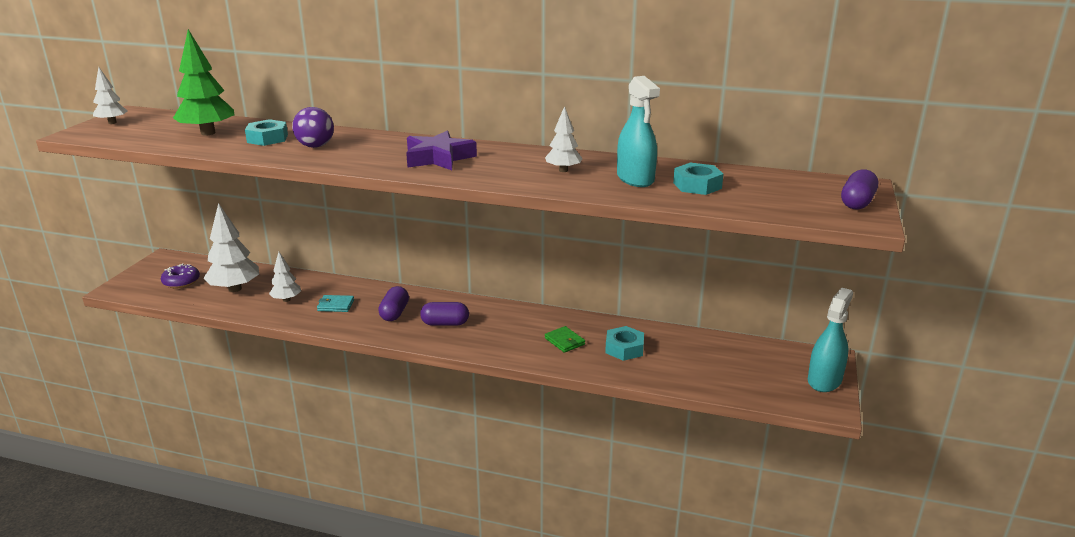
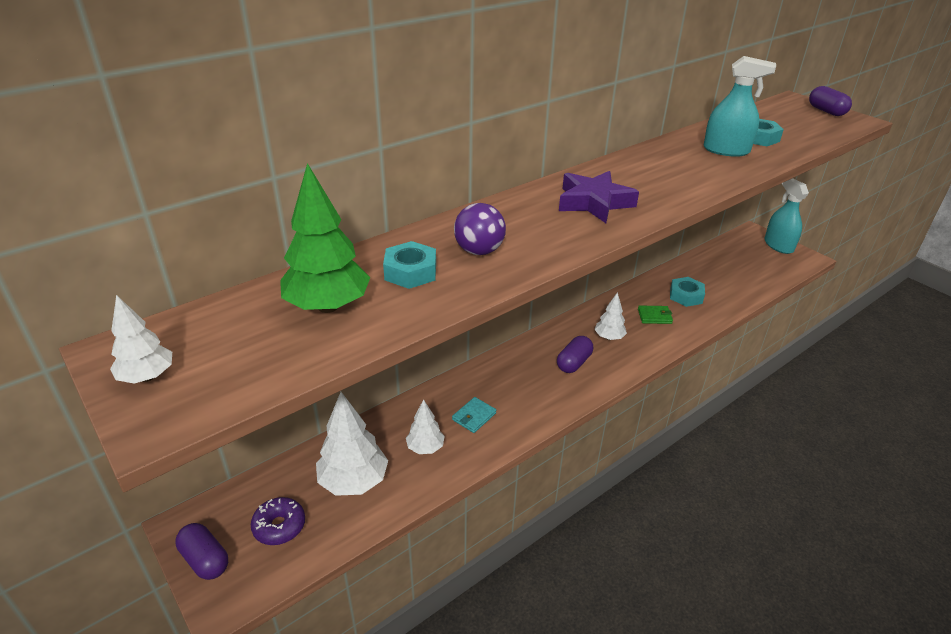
camera: 55 degrees left, 10 degrees up
purple capsule [378,286,409,321] -> purple capsule moved to [176,523,228,580]
white tree [545,106,583,172] -> white tree moved to [594,292,627,340]

